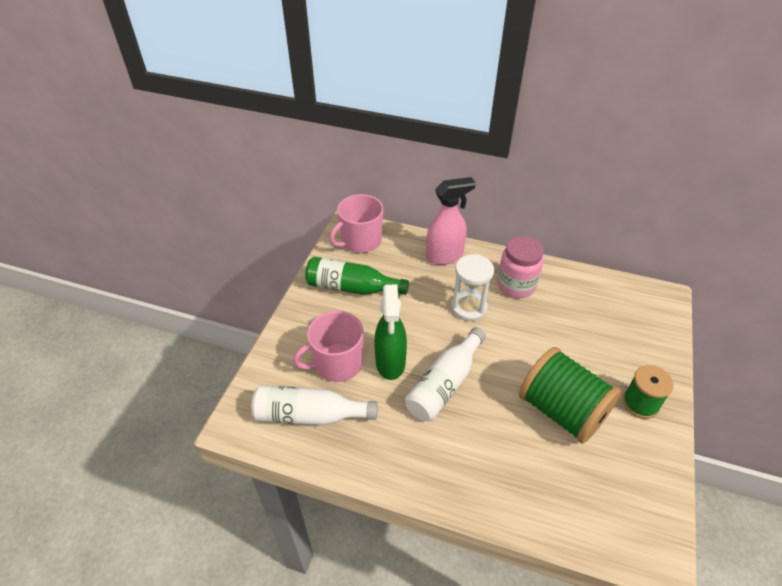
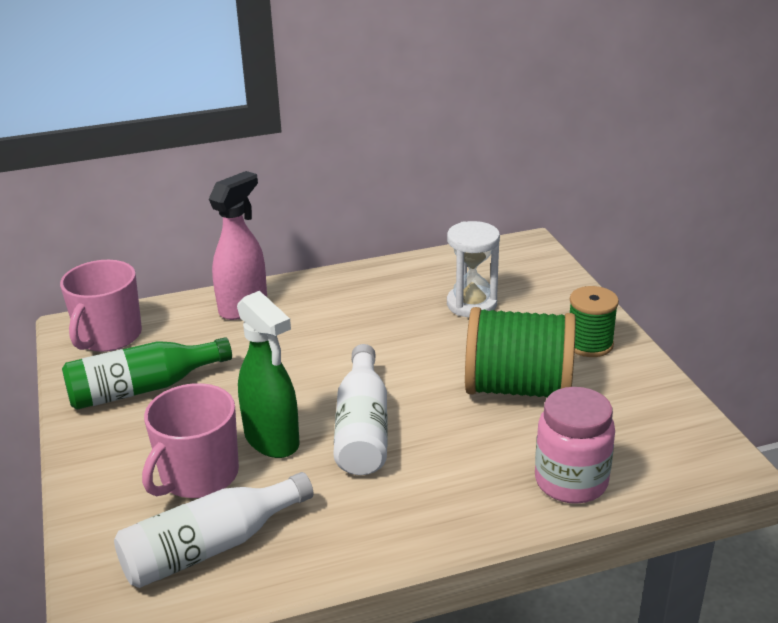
camera: 35 degrees left, 15 degrees down
white hourglass [451,254,494,321] -> white hourglass moved to [447,221,500,317]
pink jar [497,236,544,298] -> pink jar moved to [535,387,615,504]

